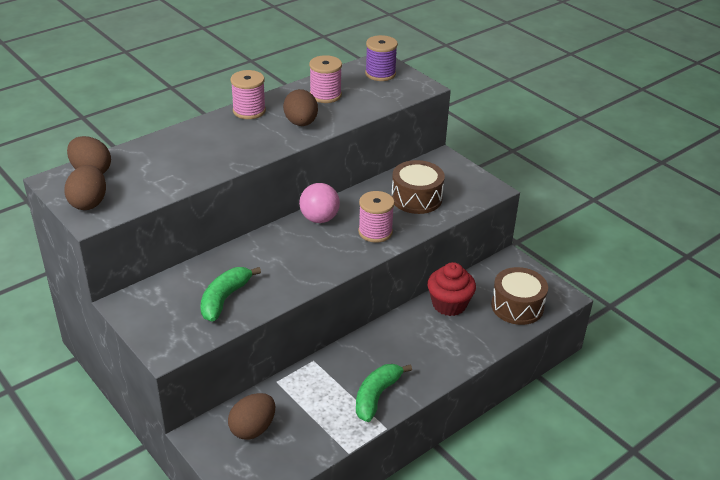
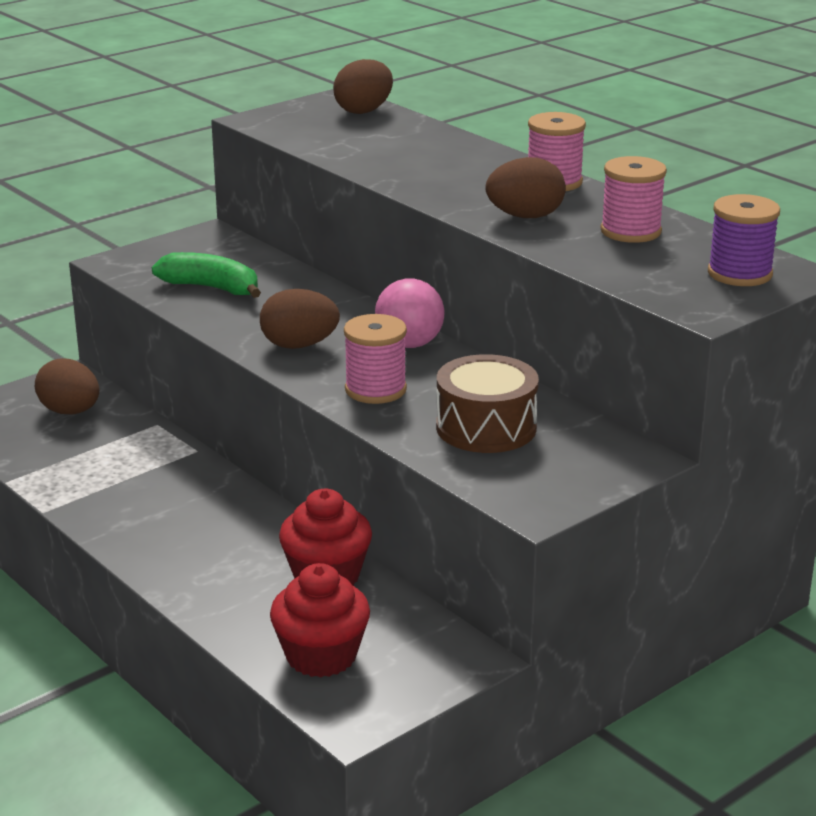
camera: 90 degrees right, 10 degrees down
brown egg [64,165,106,210] -> brown egg moved to [260,289,340,349]
green banana [356,364,412,422] -> none
brown drum [491,267,548,325] -> red cupcake [270,563,370,678]

